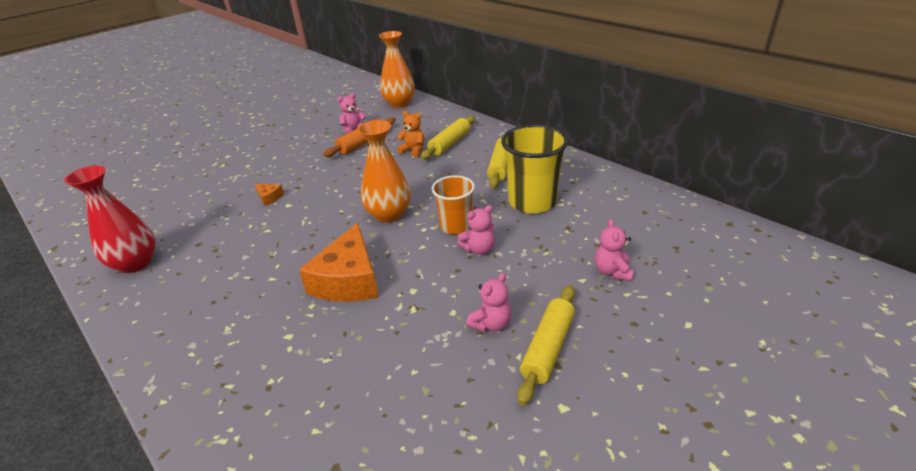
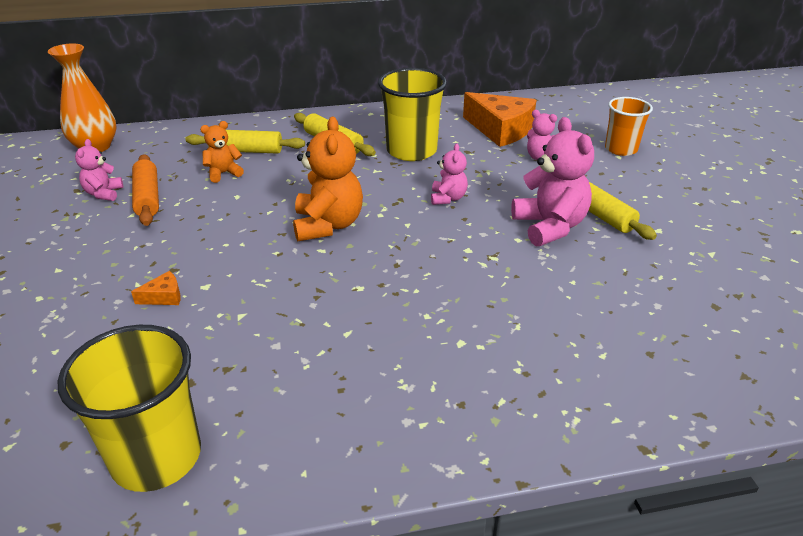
camera: 60 degrees left, 0 degrees up
red vase [64,165,155,273] -> yellow cup [57,325,201,492]
orange cheese [299,223,379,302] -> orange cheese moved to [463,92,536,147]
orange vase [358,120,411,223] -> orange teddy bear [293,116,363,242]
yellow rolling pin [421,116,475,159] -> yellow rolling pin turned 60 degrees counterclockwise [185,130,305,154]
orange cup [432,175,475,235] -> orange cup moved to [605,97,653,156]
pink teddy bear [466,273,512,332] -> pink teddy bear [511,117,594,247], size x1.82

